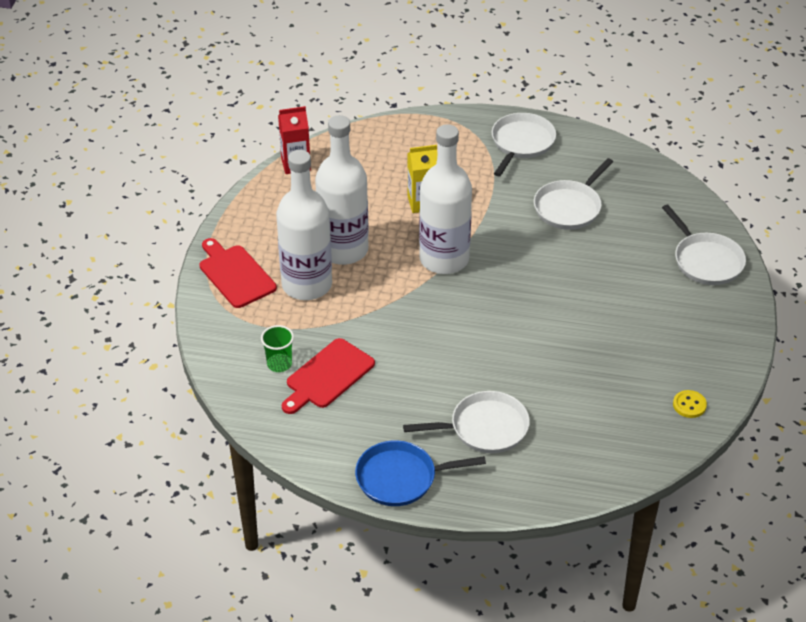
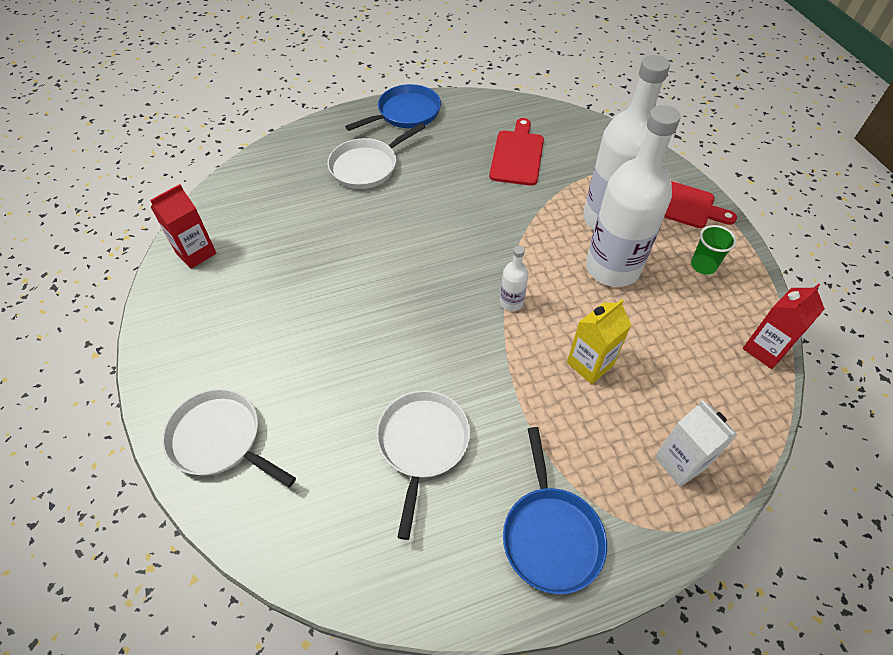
camera: 150 degrees right, 10 degrees up
green cup [261,325,294,372] -> green cup moved to [691,225,737,275]
white bottle [419,124,472,274] -> white bottle [500,246,528,311], size x0.42
white pan [492,113,556,176] -> blue pan [503,427,607,594]
yellow button [673,390,707,418] -> red carton [150,184,216,269]
none -> white carton [654,400,738,487]

